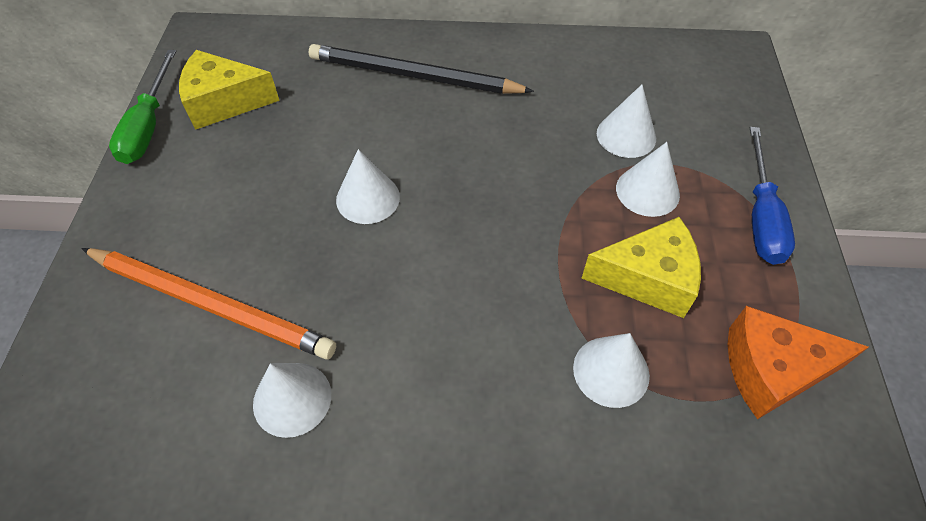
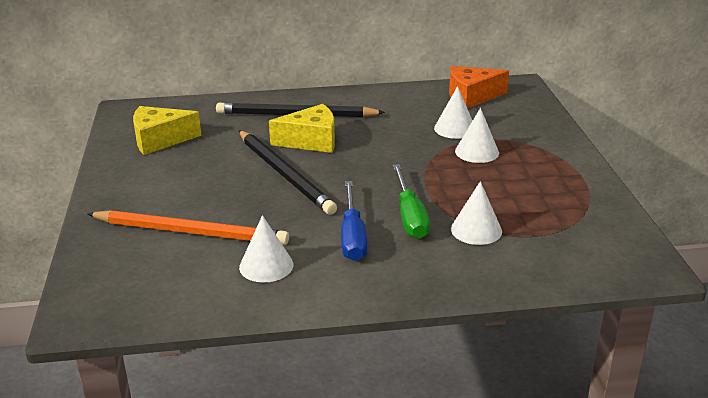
camera: 10 degrees left, 25 degrees down
green screwdriver [109,50,176,164] -> green screwdriver moved to [393,164,430,239]
white cone [336,149,400,224] -> black pencil [239,130,337,215]
yellow cheese [582,217,701,318] -> yellow cheese moved to [269,104,335,153]
orange cheese [728,306,869,419] -> orange cheese moved to [449,66,509,109]
blue screwdriver [750,127,795,265] -> blue screwdriver moved to [341,181,367,261]

